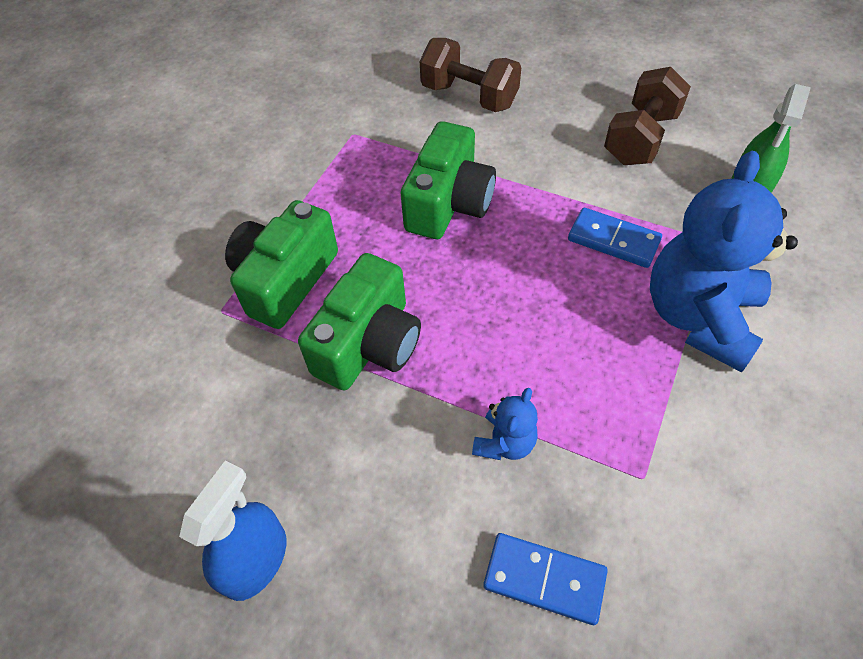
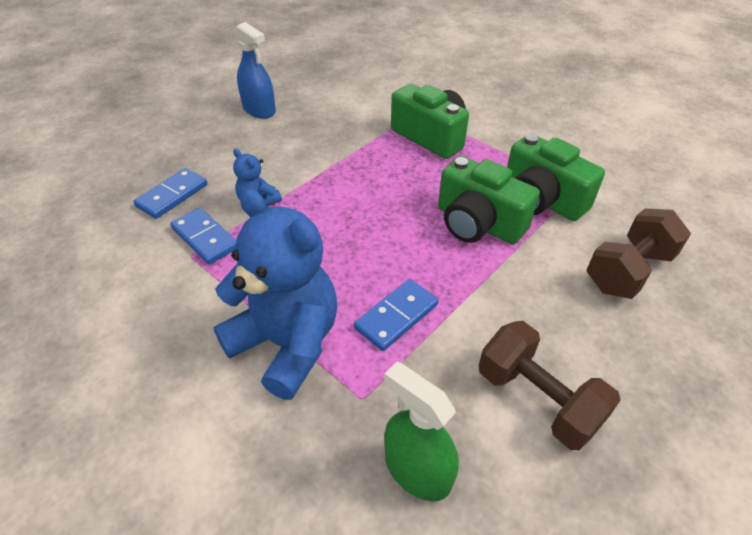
camera: 105 degrees right, 10 degrees down
green camera [298,253,421,390] -> green camera moved to [507,134,605,221]
none -> blue domino [170,208,237,265]

